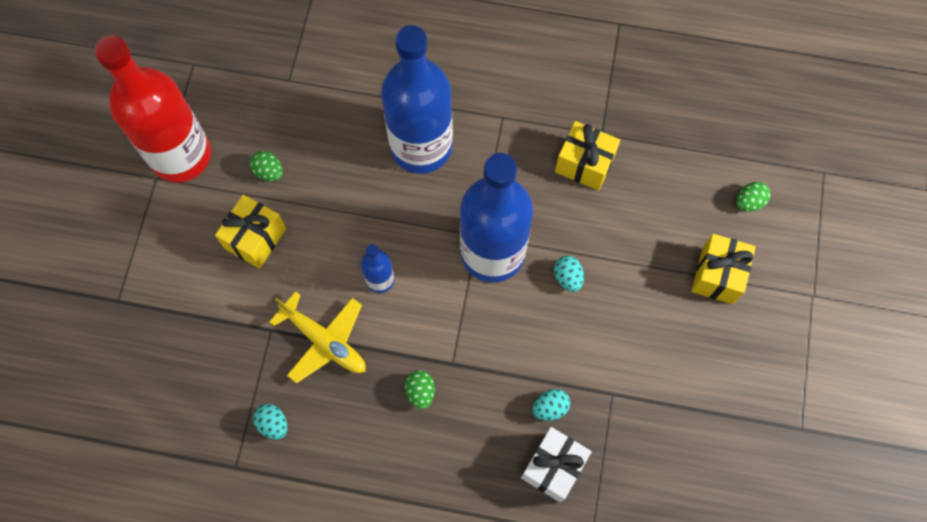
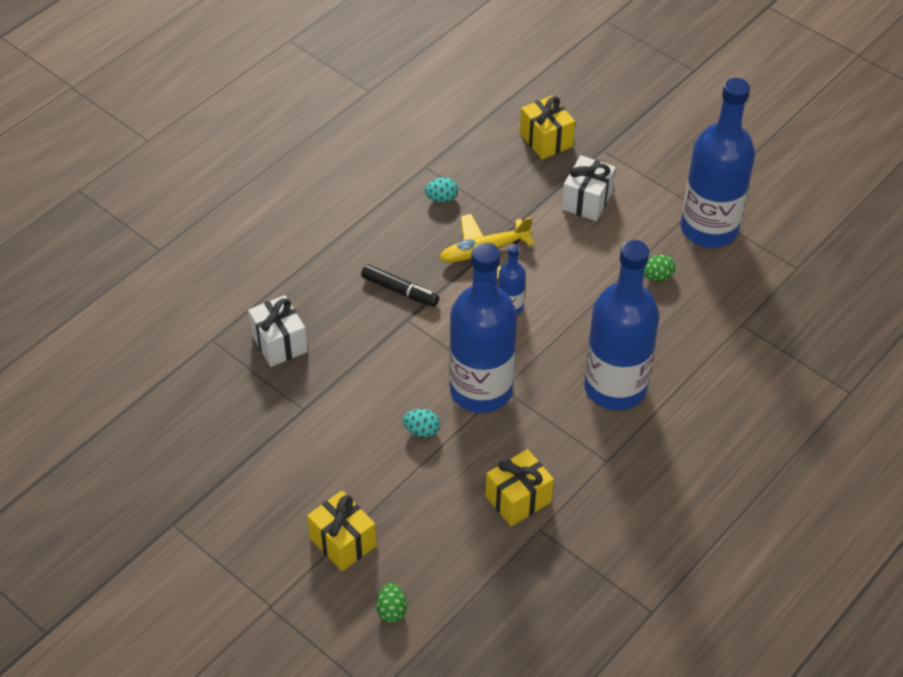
camera: 120 degrees right, 20 degrees down
red bottle [95,35,211,182] -> blue bottle [681,78,755,247]
yellow gift [215,195,286,269] -> yellow gift moved to [520,95,575,159]
green egg [405,370,435,409] -> black marker [361,264,439,307]
turquoise egg [532,389,570,421] -> none
none -> white gift [561,155,616,221]

